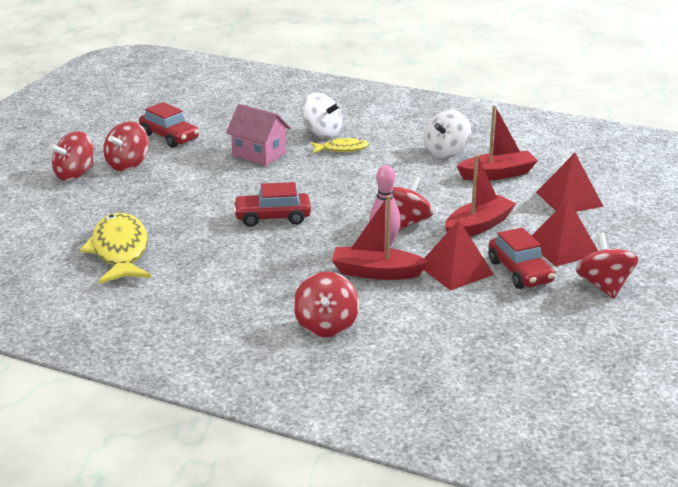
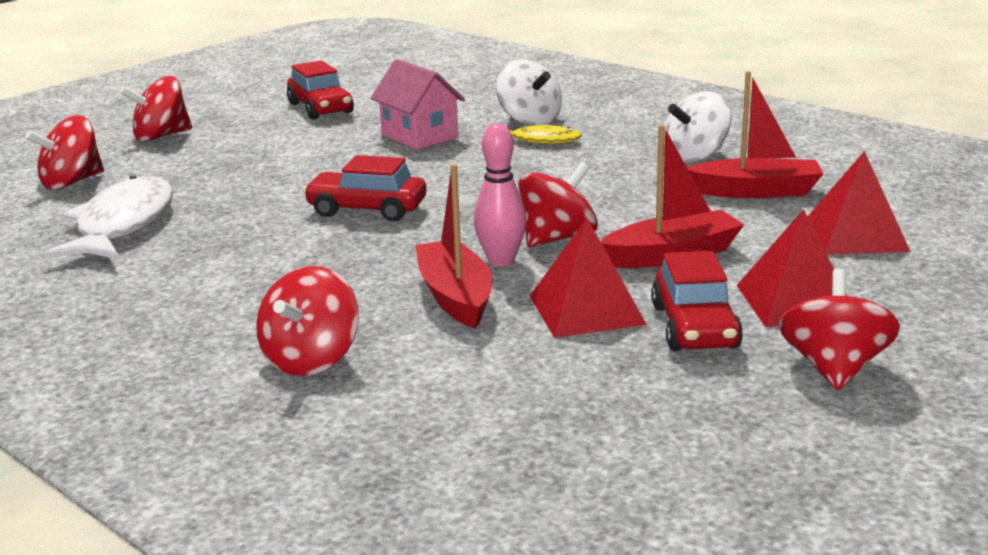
camera: 20 degrees right, 5 degrees down
yellow fish [80,213,151,284] -> white fish [43,175,173,259]
red spinning top [103,121,149,171] -> red spinning top moved to [25,115,104,190]
red boat [332,195,429,280] -> red boat turned 45 degrees clockwise [415,164,493,328]

